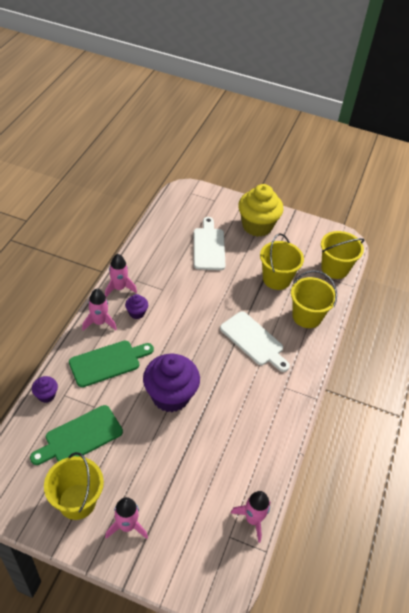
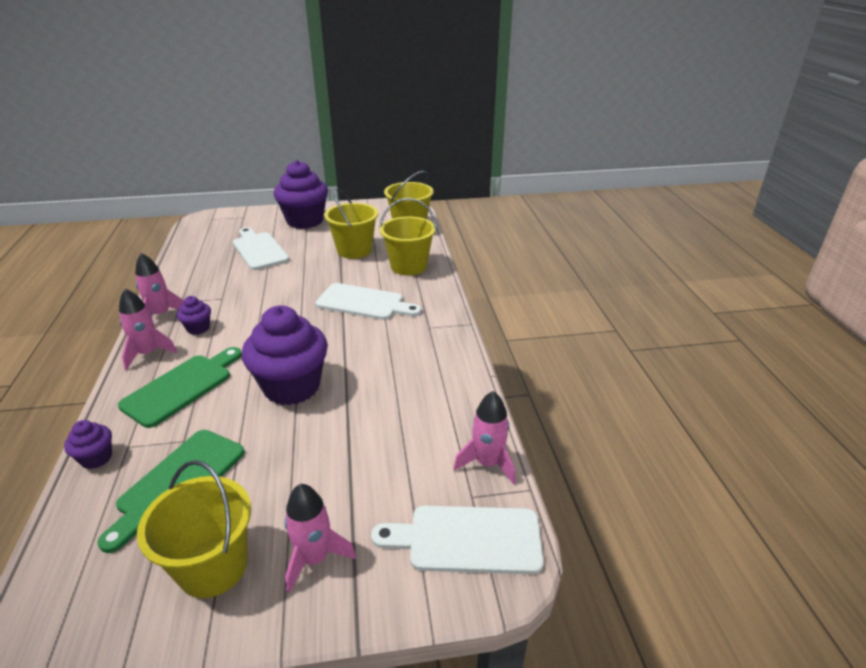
camera: 25 degrees left, 15 degrees down
yellow cupcake [238,184,283,237] -> purple cupcake [274,160,328,229]
none -> white cutting board [371,506,544,574]

